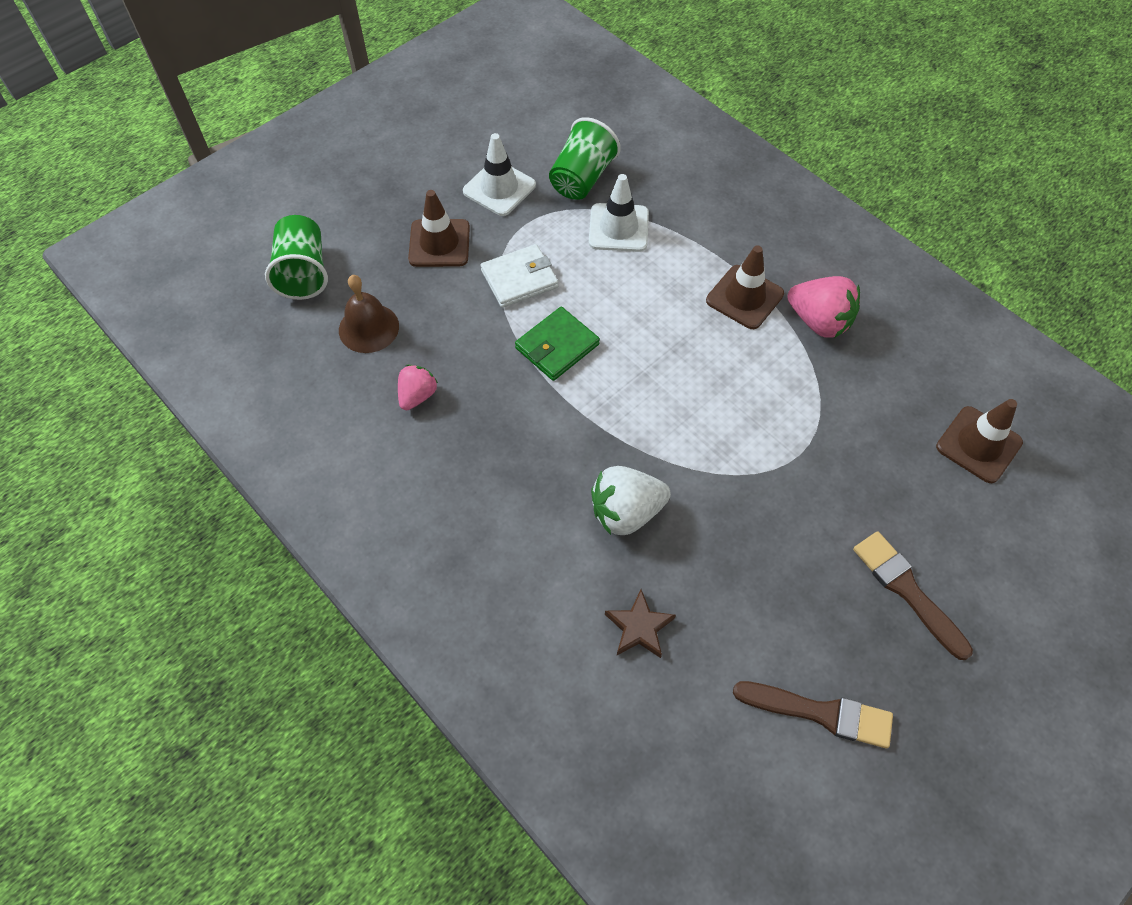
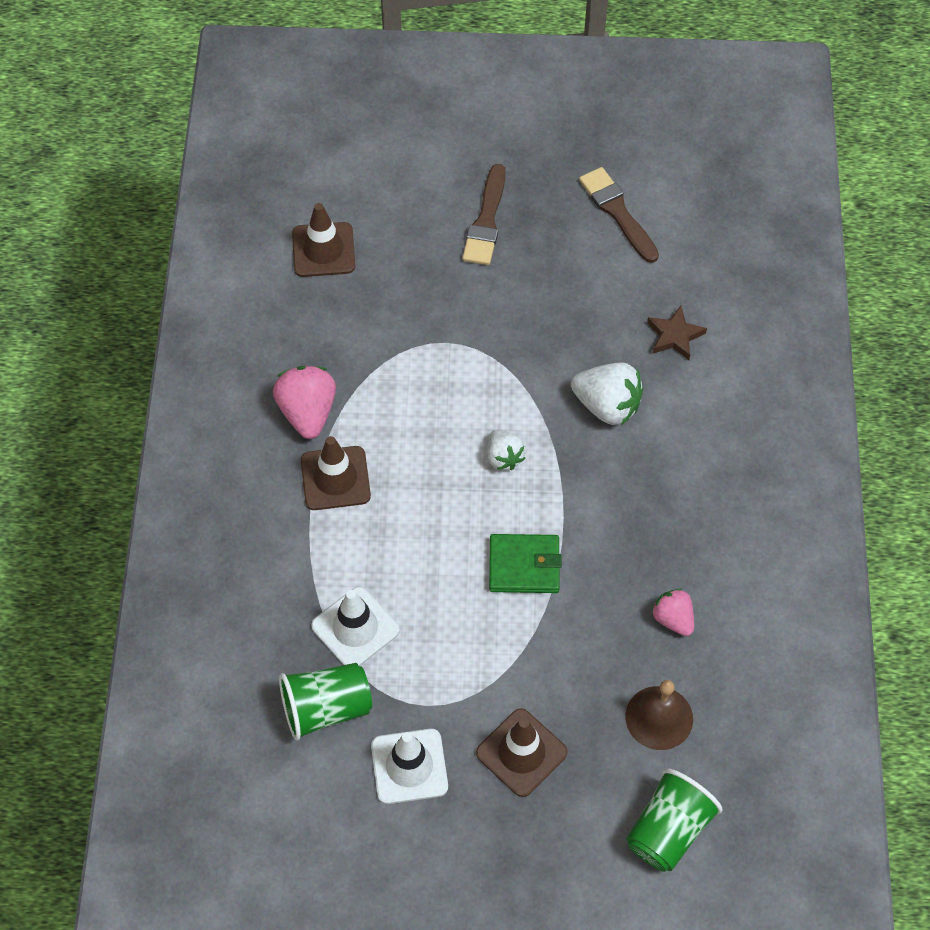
camera: 135 degrees left, 0 degrees up
pink strawberry [398,365,438,410] -> pink strawberry turned 75 degrees clockwise [651,589,694,636]
white wallet [481,244,558,308] -> none
none -> white strawberry [488,429,526,470]

